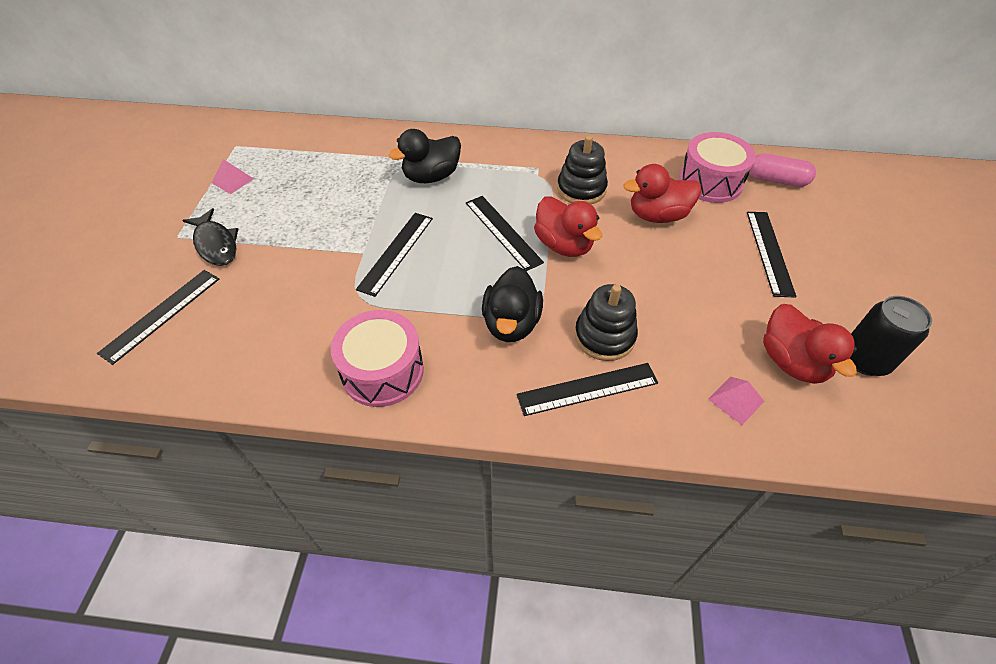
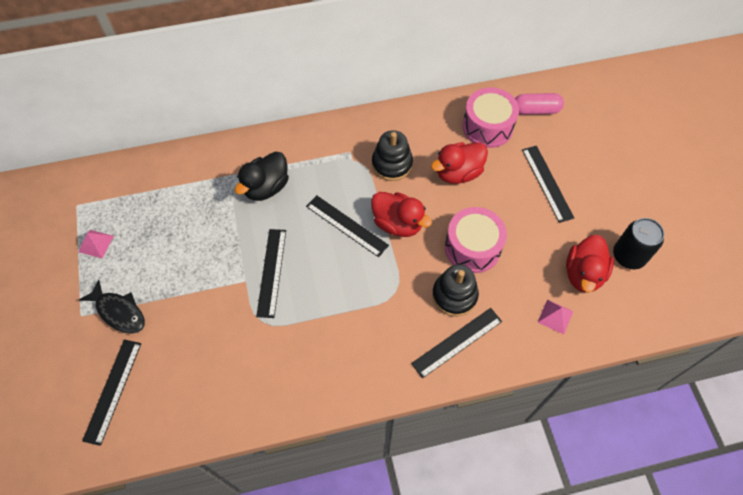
camera: 20 degrees left, 10 degrees up
pink drum [331,310,424,407] -> pink drum moved to [445,207,507,273]
black duck [482,266,543,342] -> none
red duck [763,304,857,384] -> red duck turned 60 degrees clockwise [566,235,614,293]

